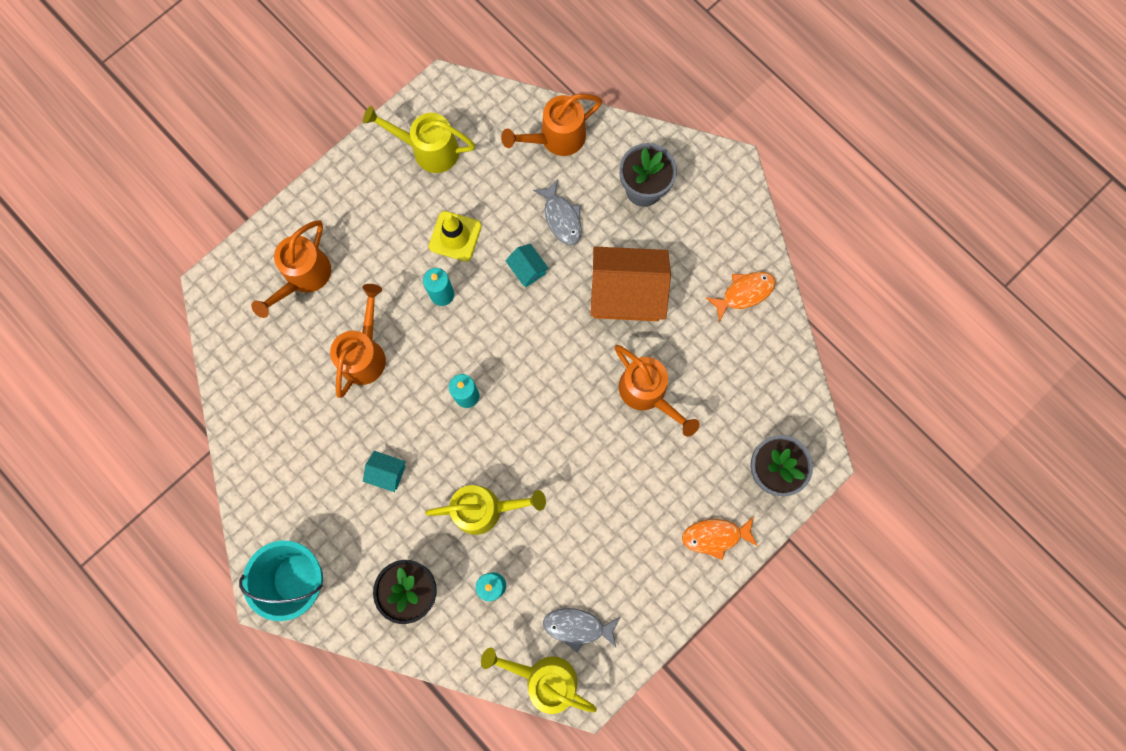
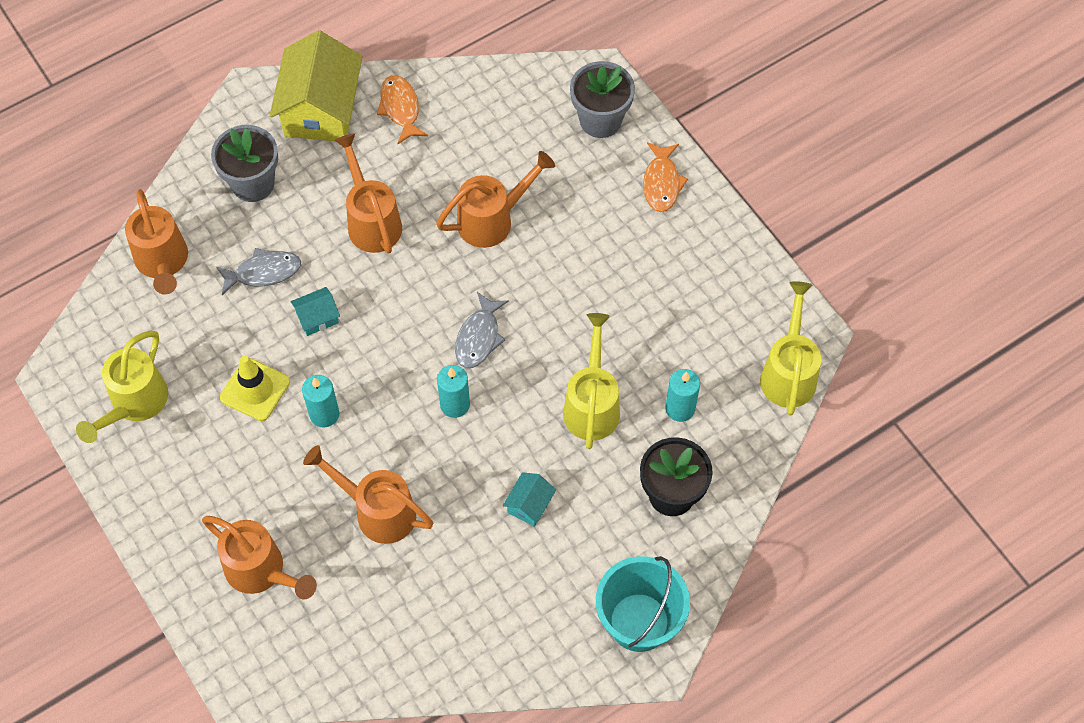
camera: 80 degrees left, 15 degrees down
yellow watering can [481,647,597,714] -> yellow watering can turned 150 degrees clockwise [760,281,821,415]
grey fish [543,608,620,652] -> grey fish moved to [455,292,509,368]
orange house [590,247,671,321] -> orange watering can [334,133,402,254]
none -> yellow house [270,30,362,141]

